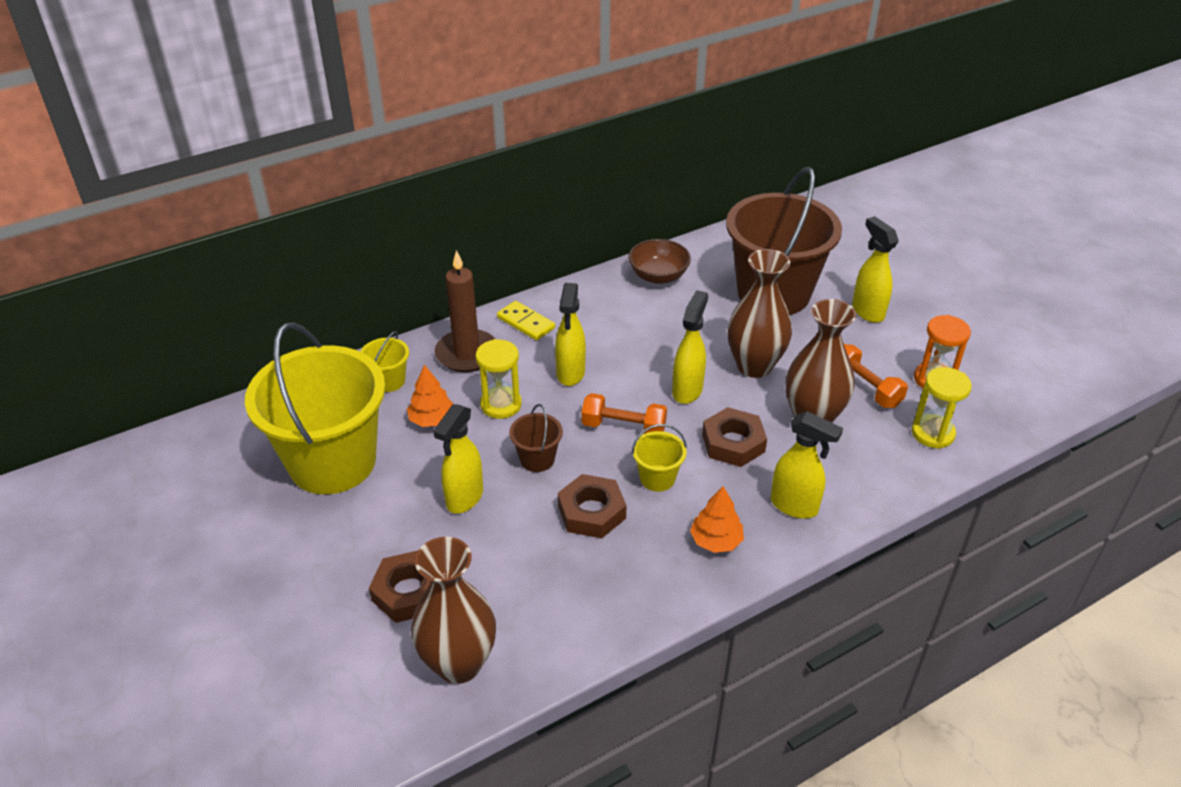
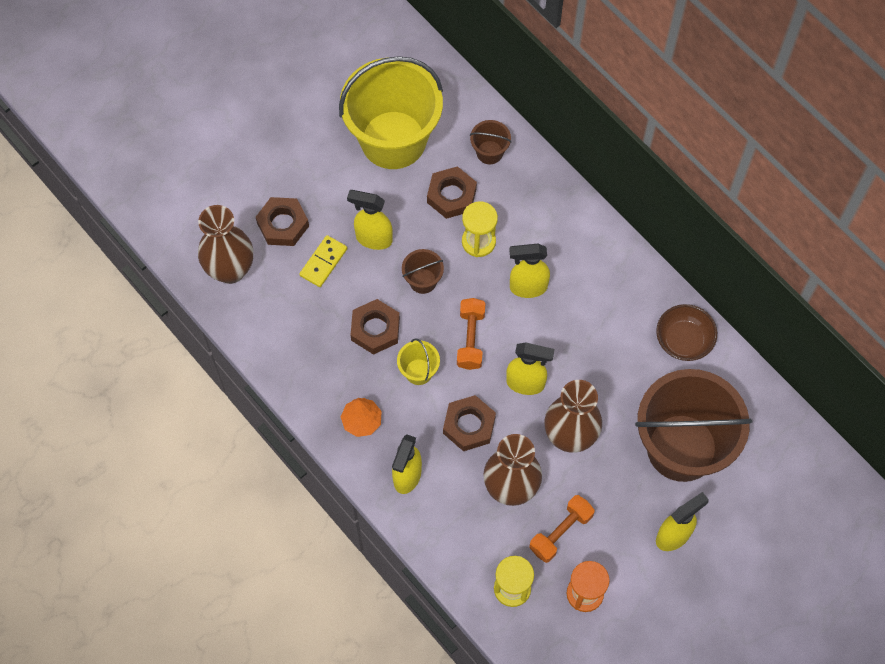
camera: 80 degrees right, 25 degrees up
yellow bucket [360,331,409,392] -> brown bucket [470,120,512,164]
orange tree [407,365,453,427] -> brown nut [427,166,477,219]
brown candle [435,250,495,372] -> none
yellow domino [497,301,555,341] -> yellow domino moved to [300,235,347,287]

